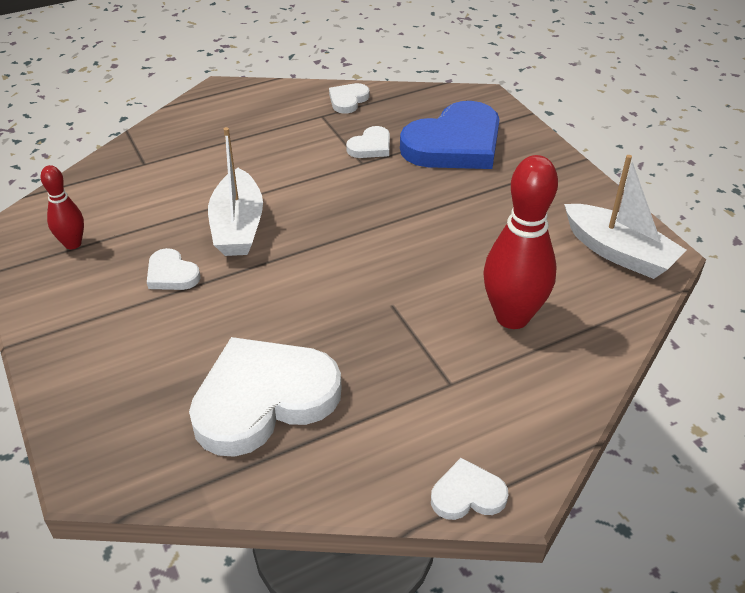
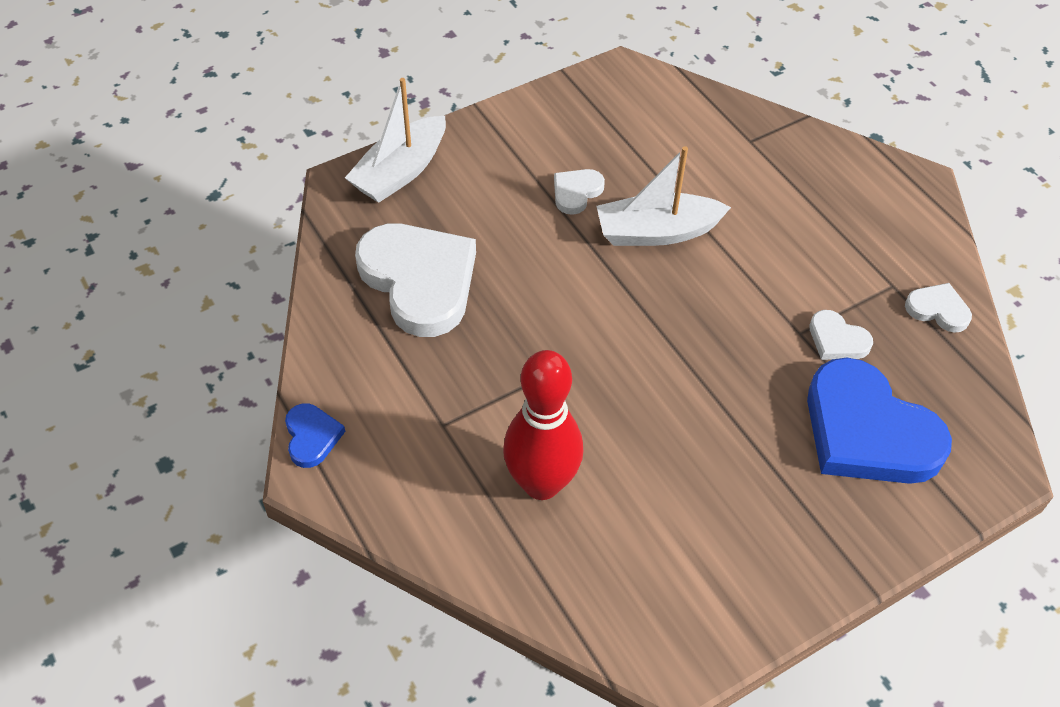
camera: 85 degrees right, 10 degrees up
red bowling pin [41,165,84,249] -> none
white heart [431,458,508,520] -> blue heart [285,404,345,468]
white boat [564,155,686,279] -> white boat moved to [345,78,446,203]

